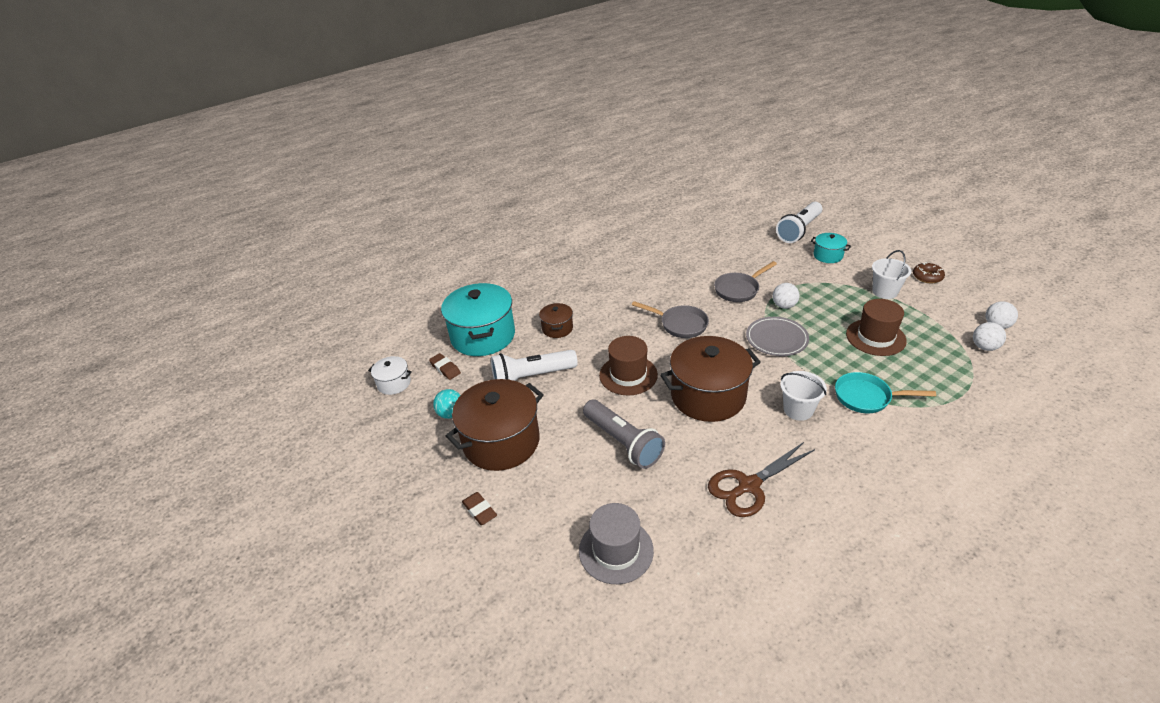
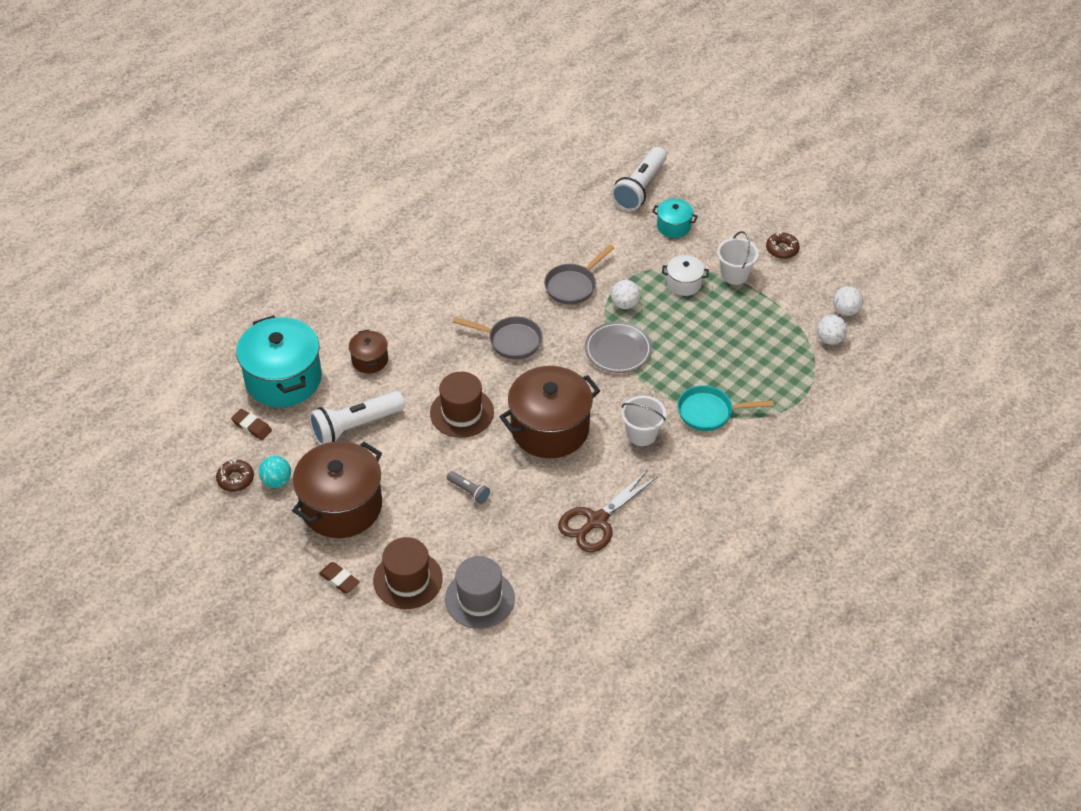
camera: 15 degrees left, 10 degrees up
white pot [368,356,412,395] -> white pot moved to [662,255,709,296]
grey flashlight [583,400,665,469] -> grey flashlight [447,471,490,504], size x0.48
brown hat [846,299,907,356] -> brown hat moved to [373,537,443,609]
none -> brown donut [216,460,254,492]

